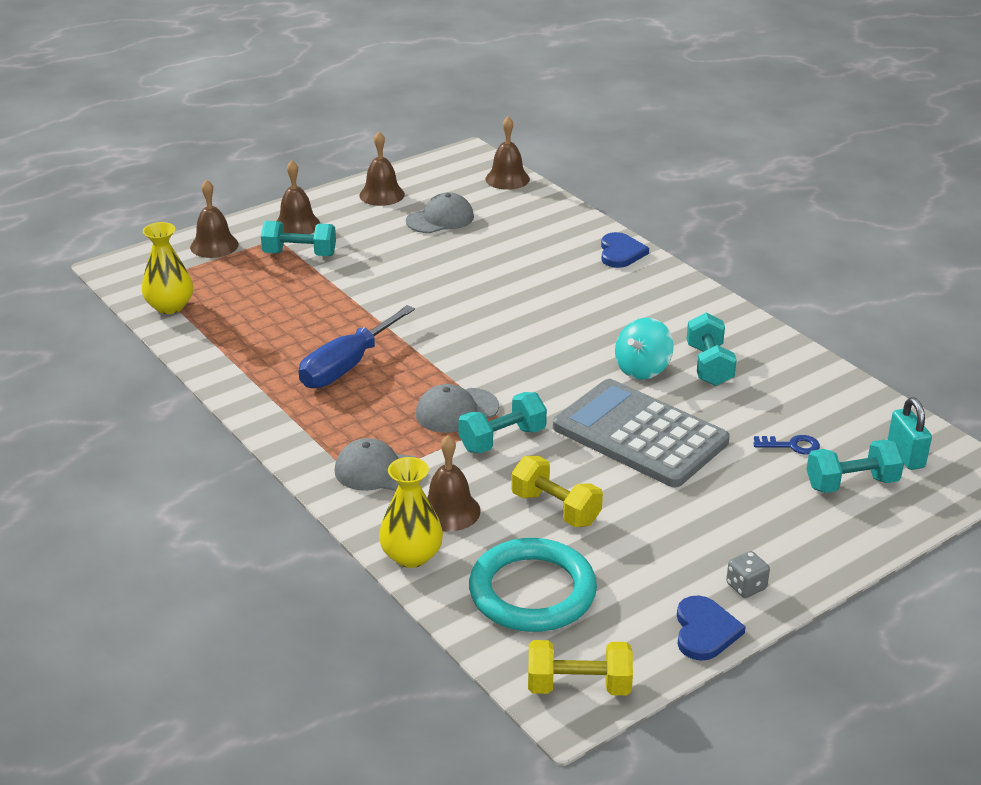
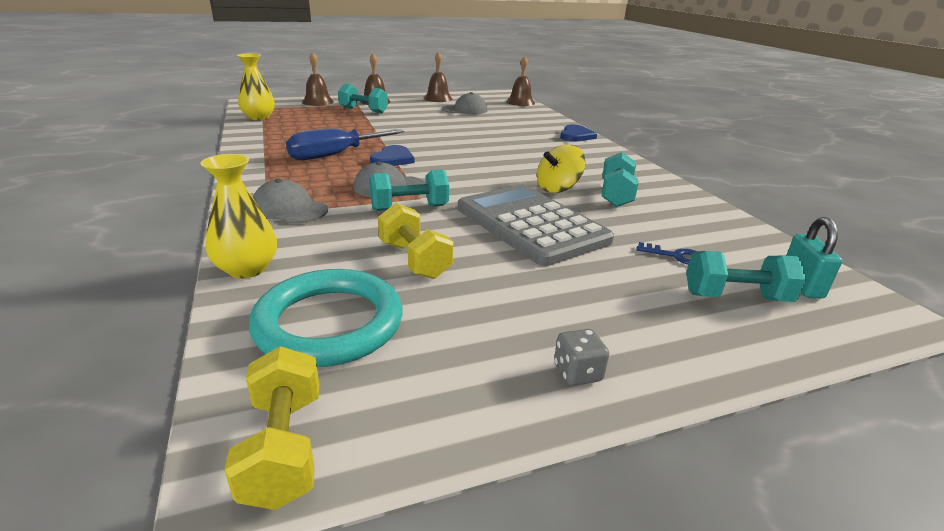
camera: 15 degrees right, 5 degrees down
brown bell [427,435,481,532] -> none
yellow dumbbell [528,640,633,695] -> yellow dumbbell turned 60 degrees clockwise [224,346,319,510]
turquoise spinning top [615,318,674,380] -> yellow spinning top [537,144,585,193]
blue heart [677,595,746,661] -> blue heart moved to [370,145,415,166]

